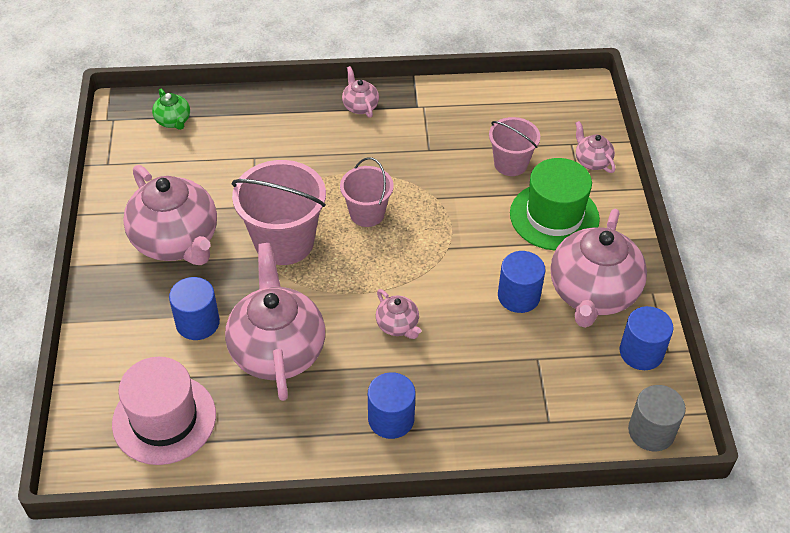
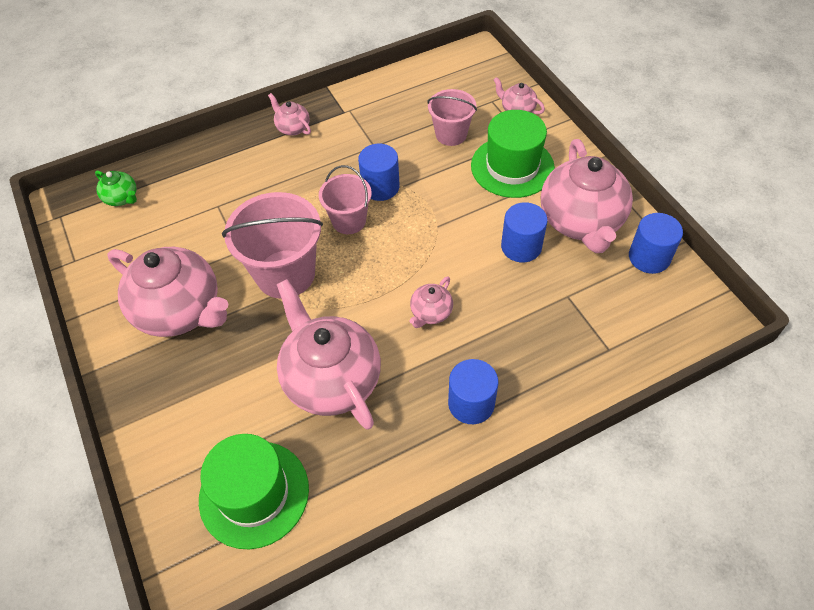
camera: 20 degrees left, 5 degrees up
pink hat [112,357,216,465] -> green hat [199,434,309,549]
blue cylinder [169,277,220,340] -> blue cylinder moved to [358,144,400,201]
pink teapot [376,289,421,339] -> pink teapot turned 90 degrees clockwise [410,277,453,328]
grey cylinder [628,385,686,451] -> none

